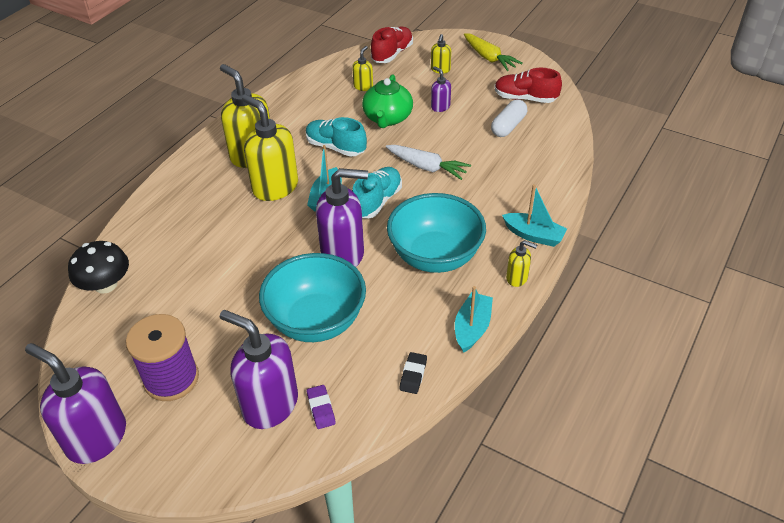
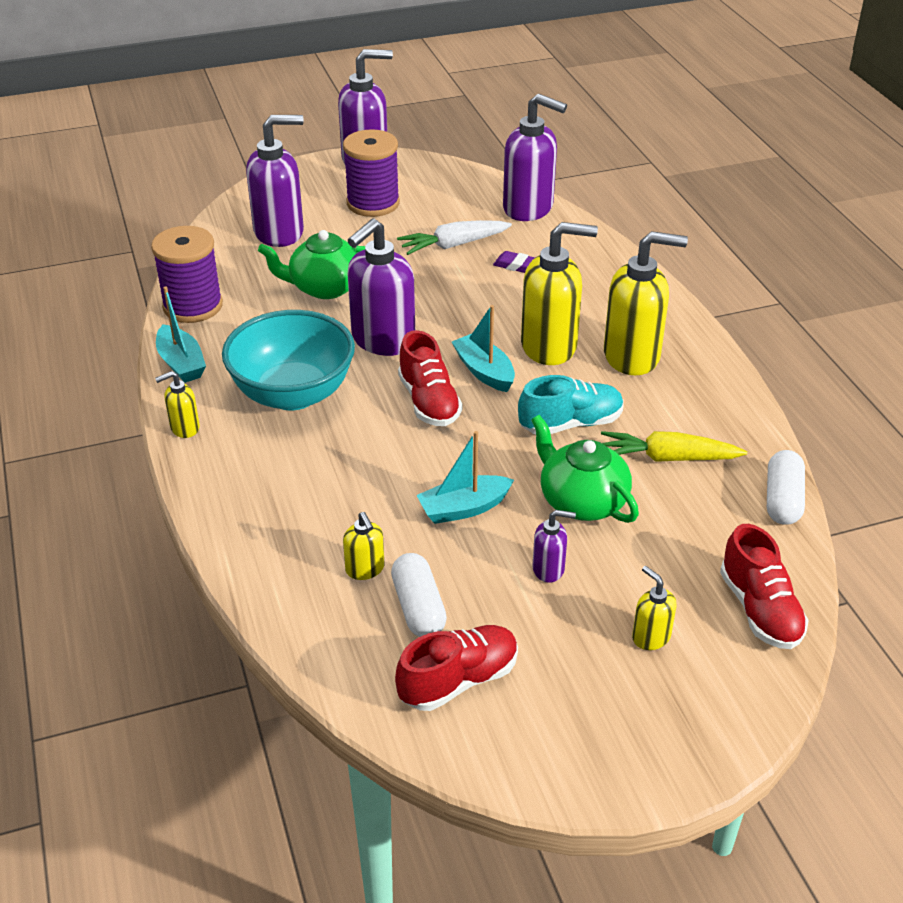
camera: 130 degrees right, 5 degrees down
black mushroom [68,241,129,294] -> purple soap dispenser [503,94,567,221]
turquoise bowl [259,253,366,342] -> green teapot [258,230,365,299]
purple eraser [307,385,336,429] -> purple eraser moved to [493,251,535,273]
yellow soap dispenser [352,46,373,91] -> yellow soap dispenser moved to [343,512,384,580]
turquoise shoe [352,167,402,218] -> red shoe [398,330,462,426]
white carrot [386,145,471,180] -> white carrot moved to [397,220,512,255]
black eraser [399,352,427,394] -> purple spool [151,226,223,323]
yellow carrot [464,33,523,71] -> yellow carrot moved to [601,431,747,462]
turquoise boat [502,184,567,247] -> turquoise boat moved to [416,431,514,524]
none -> white capsule [767,450,805,525]

